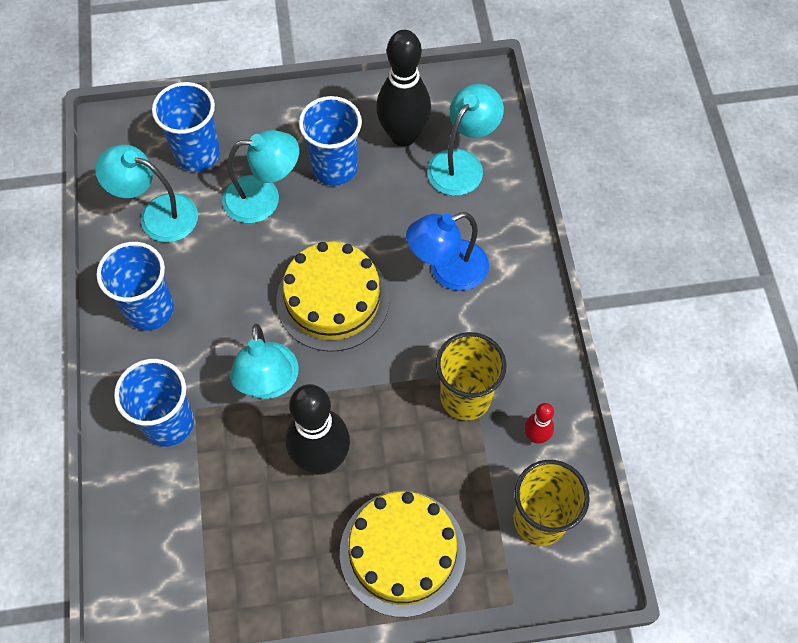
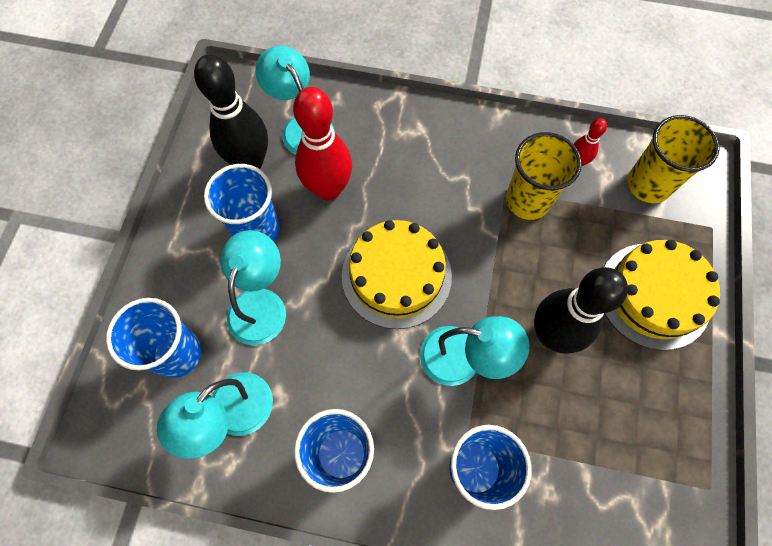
camera: 70 degrees left, 5 degrees up
blue lamp [406,212,489,291] -> none
none -> red bowling pin [293,87,352,201]

